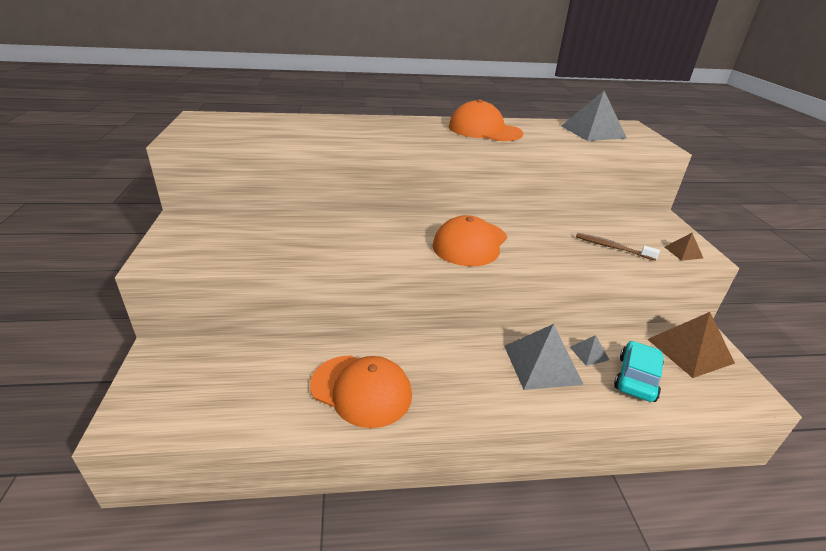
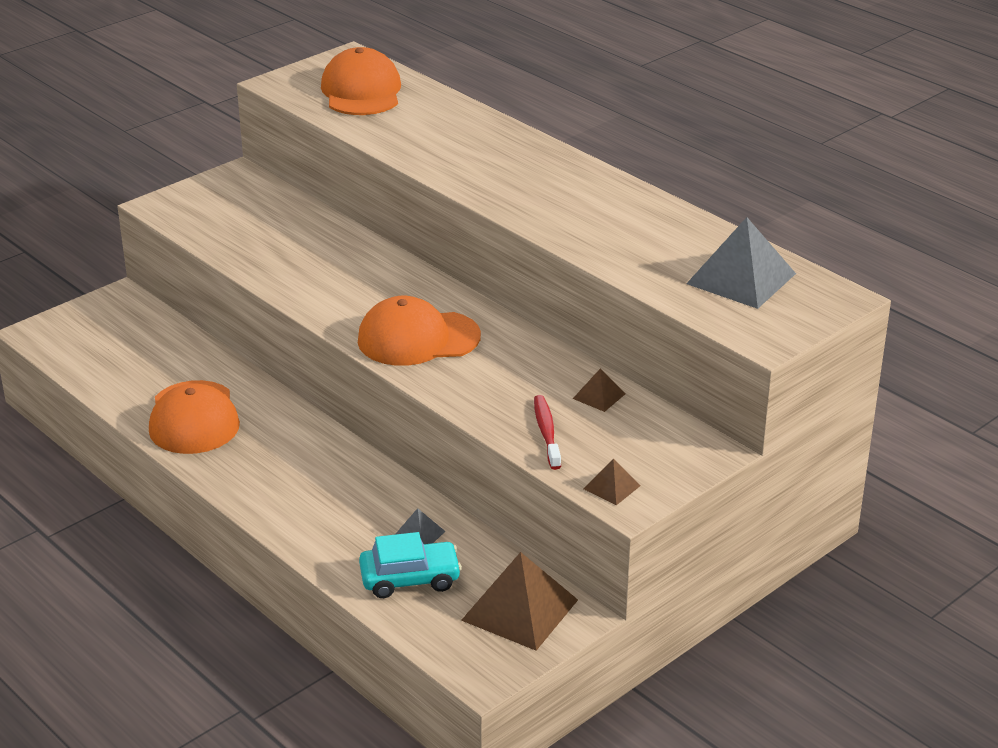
camera: 55 degrees right, 0 degrees up
orange cap [449,99,523,141] -> orange cap moved to [321,47,401,115]
grey pyramid [504,324,584,390] -> none
brown toothbrush [576,233,660,261] -> red toothbrush [534,395,561,470]
none -> brown pyramid [573,369,625,412]

